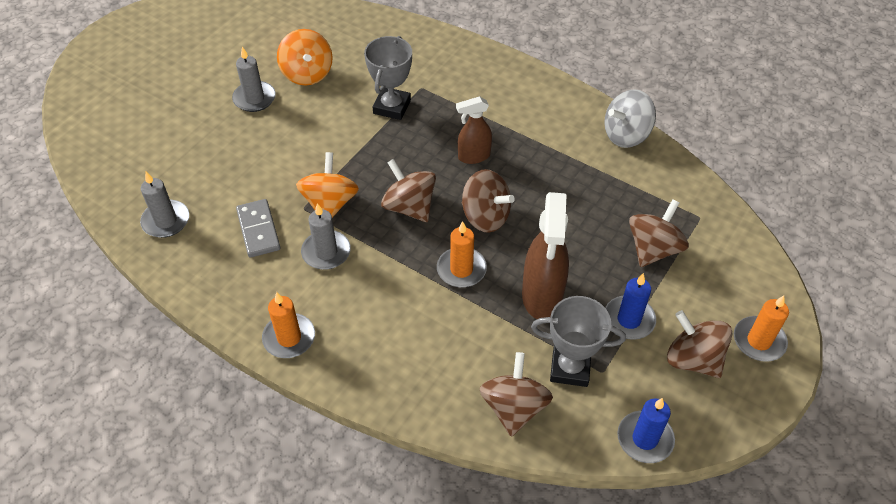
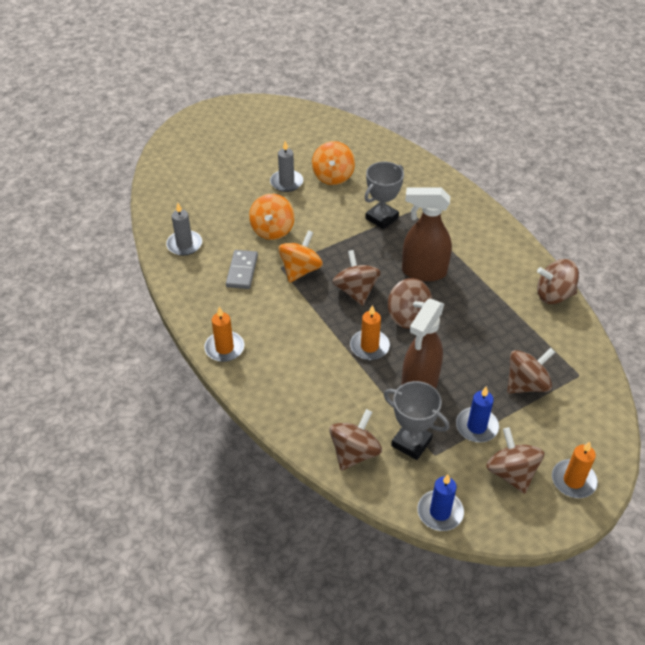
camera: 25 degrees right, 5 degrees down
grey candle [301,203,351,270] -> none
brown spray bottle [456,96,492,164] -> brown spray bottle [402,187,452,282], size x1.68
grey spinning top [604,89,656,148] -> brown spinning top [537,259,579,304]
none -> orange spinning top [249,194,295,240]

